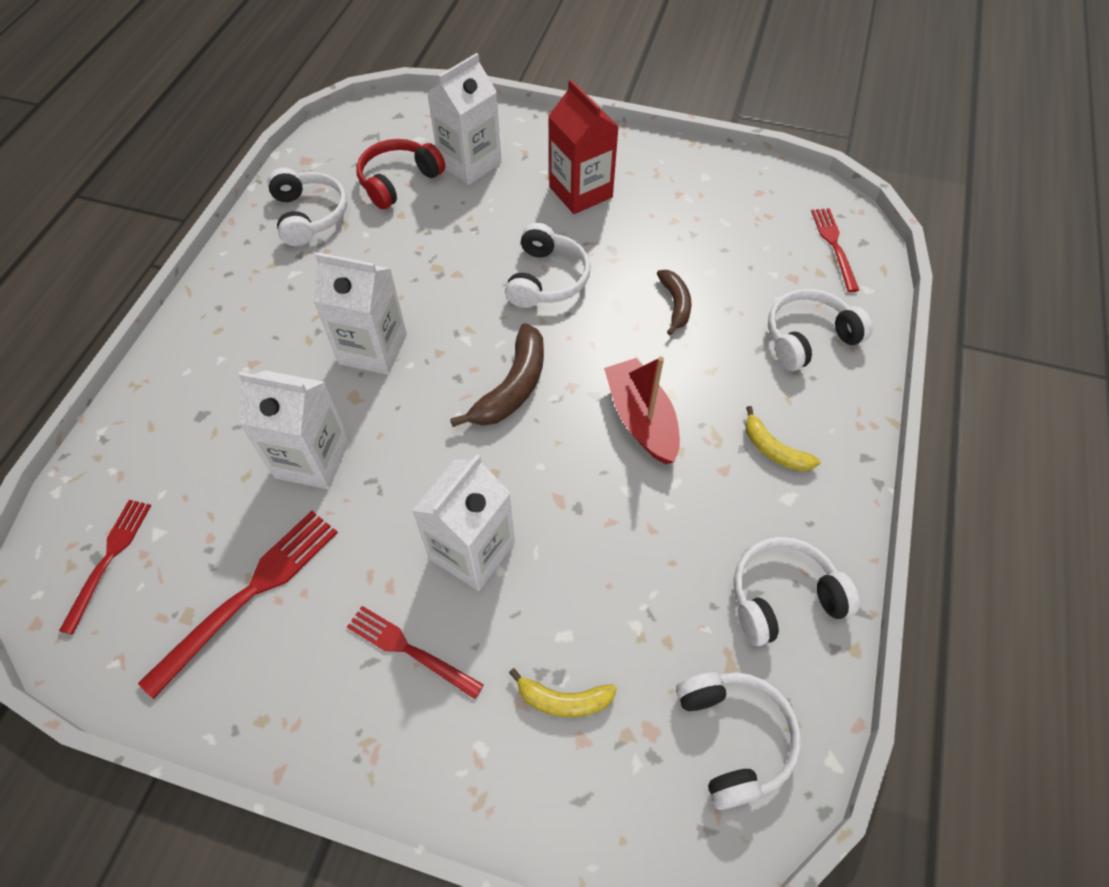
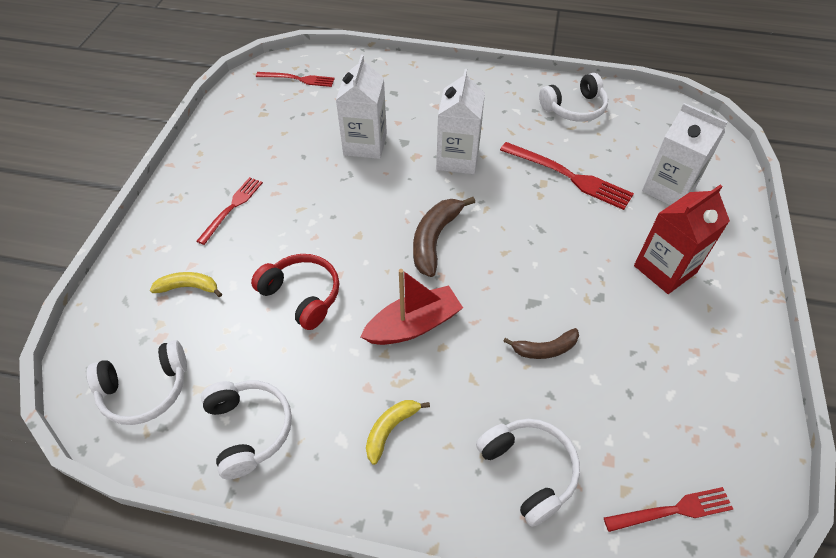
camera: 85 degrees right, 5 degrees down
red fork [138,511,338,699] -> red fork moved to [500,142,634,210]
red headphones [356,139,445,209] -> red headphones moved to [251,254,339,330]
white carton [412,454,515,591] -> none
brown banana [450,323,544,427] -> brown banana turned 90 degrees clockwise [413,197,475,277]
white headphones [505,223,591,308] -> none
yellow banana [509,668,617,717] -> yellow banana turned 90 degrees clockwise [150,272,222,297]

